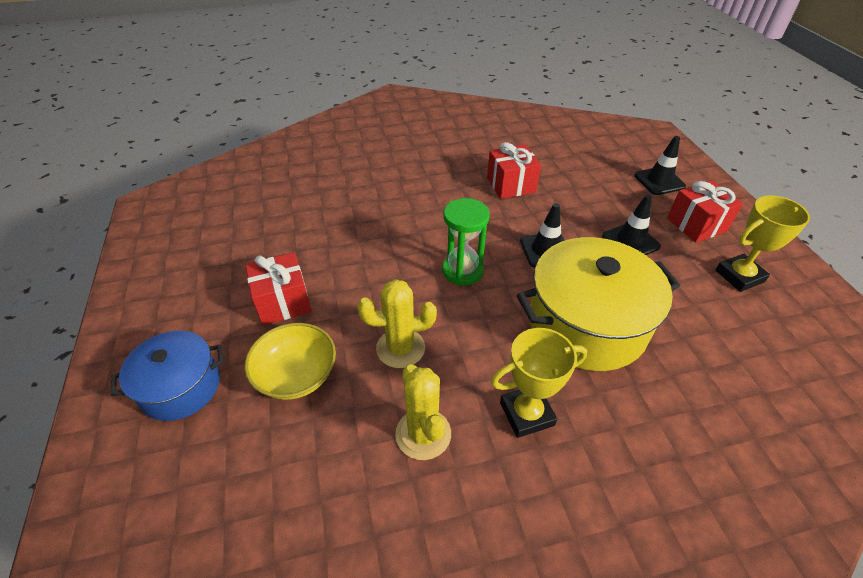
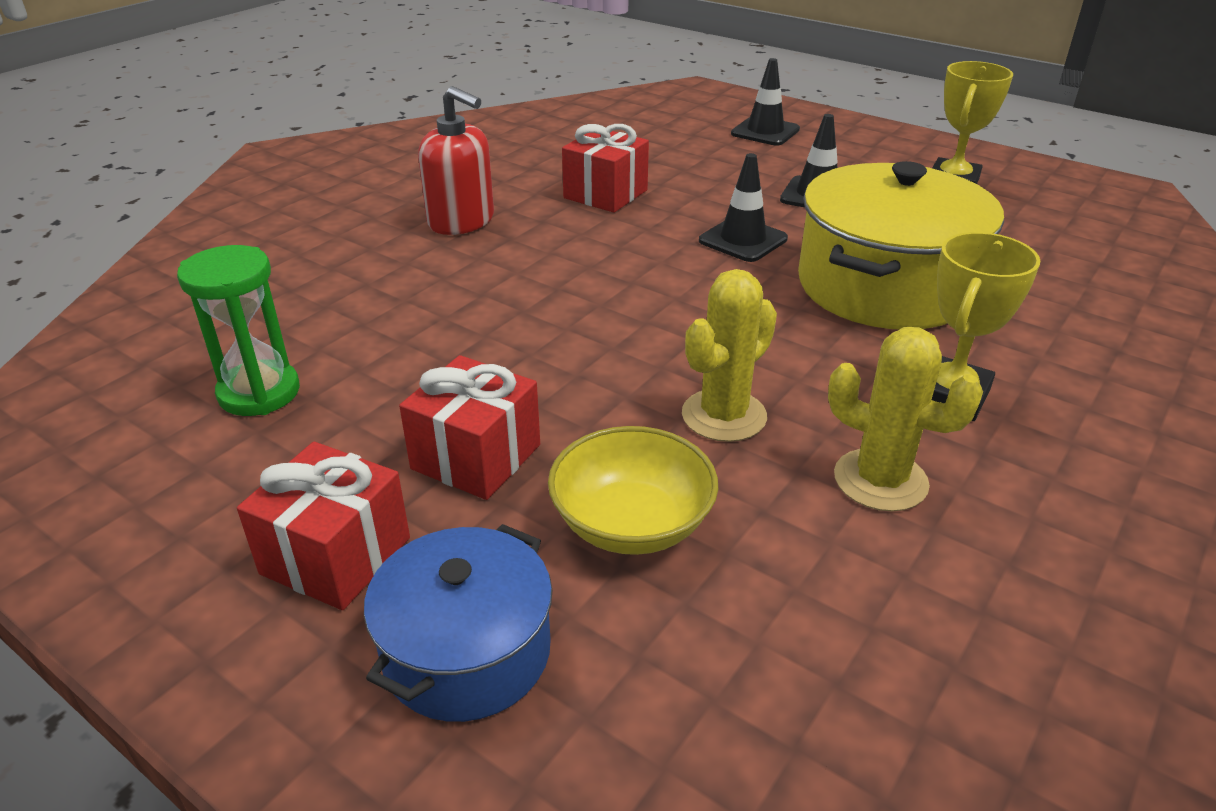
camera: 40 degrees left, 10 degrees down
green hourglass [442,198,490,286] -> green hourglass moved to [177,245,300,416]
red gift [667,180,743,242] -> red gift moved to [237,442,410,610]
none -> red soap dispenser [418,86,494,235]

